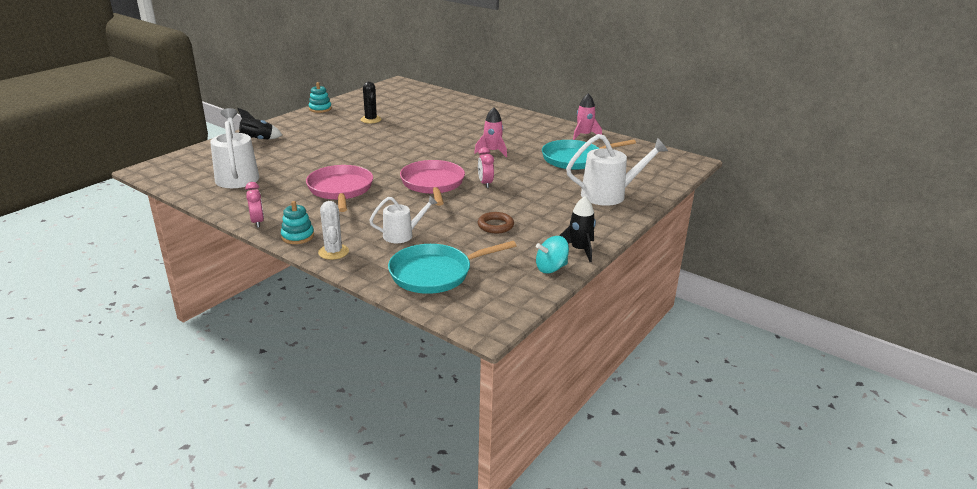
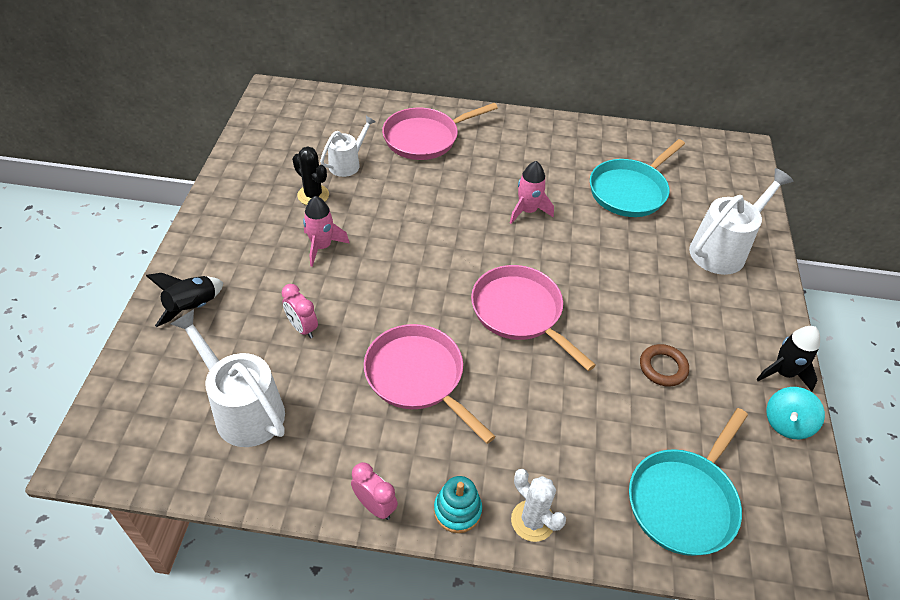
camera: 30 degrees left, 20 degrees up
turquoise stacking toy [309,82,332,113] -> none
white watering can [369,195,438,243] -> white watering can moved to [320,116,376,177]
pink clock [478,147,494,188] -> pink clock moved to [282,284,318,338]
pink rocket [573,93,602,140] -> pink rocket moved to [303,196,350,267]
none -> pink pan [382,103,498,160]

